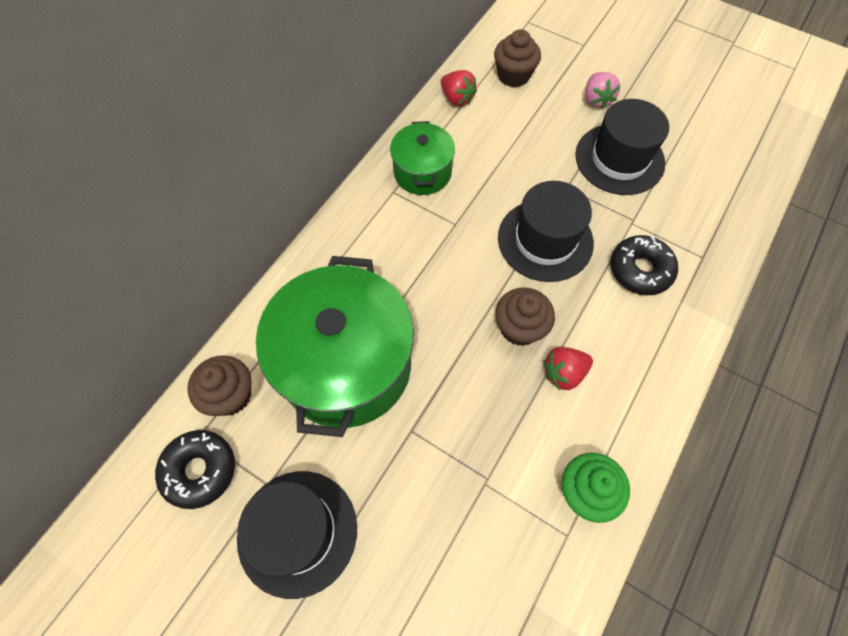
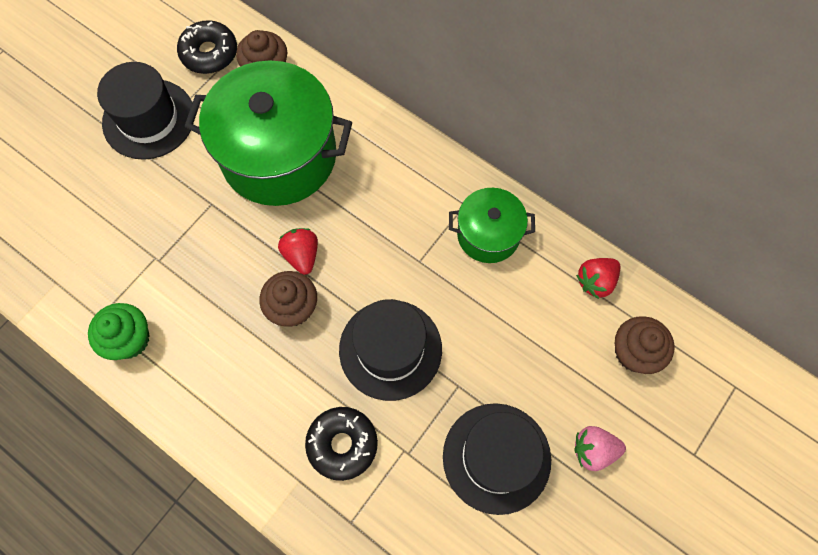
camera: 95 degrees right, 5 degrees up
red strawberry [543,347,593,390] -> red strawberry moved to [278,228,318,275]

